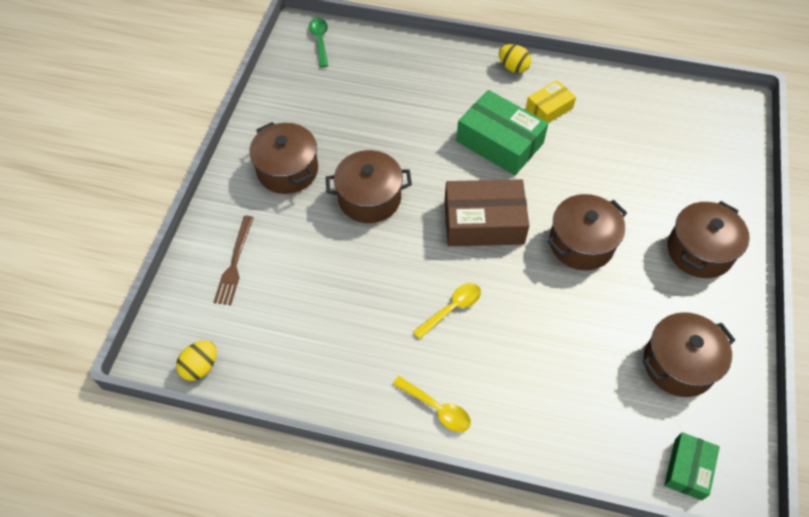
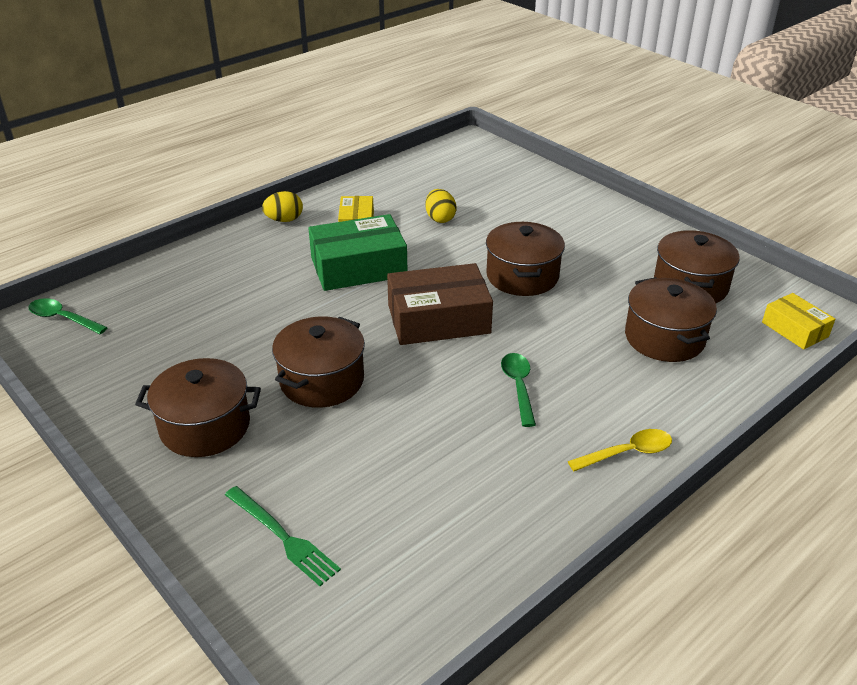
camera: 55 degrees left, 20 degrees down
yellow egg [176,340,217,381] -> yellow egg moved to [425,189,457,223]
brown fork [213,216,254,305] -> green fork [225,486,341,586]
yellow spoon [413,283,481,339] -> green spoon [501,353,536,427]
brown box [445,179,529,246] -> brown box turned 45 degrees clockwise [387,263,493,345]
green box [664,432,720,500] -> yellow box [762,293,835,349]
brown pot [667,201,750,278] -> brown pot moved to [625,277,717,362]

